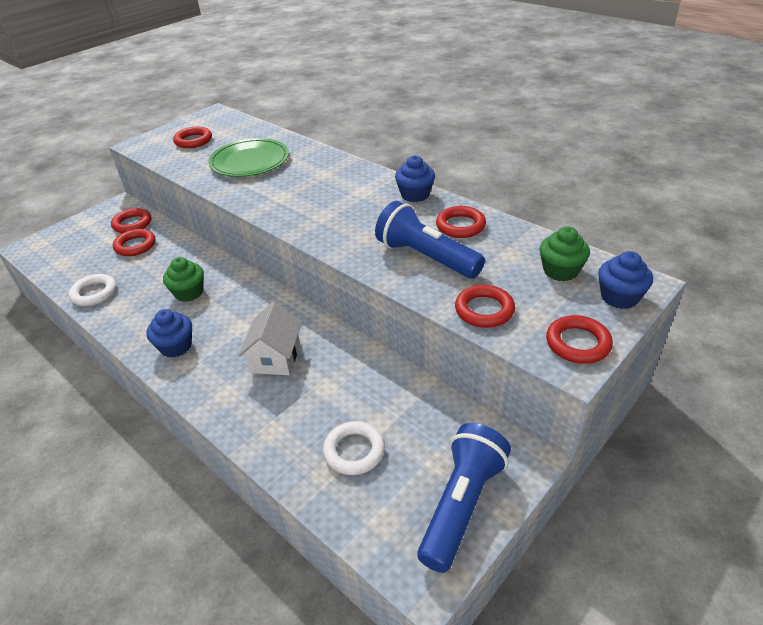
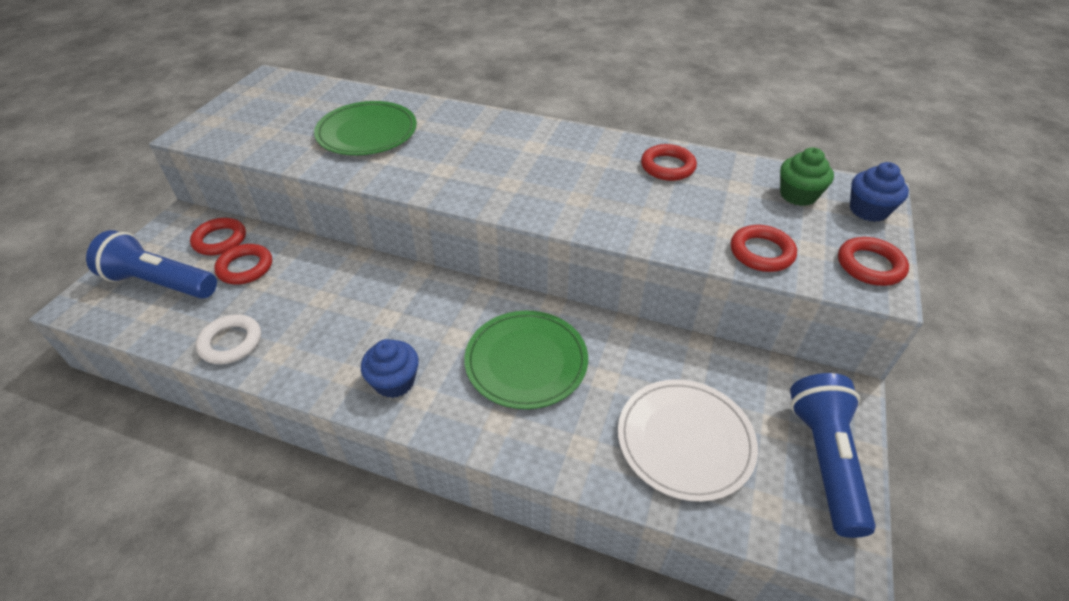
camera: 25 degrees left, 5 degrees up
green cupcake [163,257,204,302] -> none
red ring [173,127,212,148] -> none
white house [239,302,302,375] -> green plate [464,311,588,409]
white ring [323,421,385,475] -> white plate [618,379,758,502]
blue flashlight [375,201,485,279] -> blue flashlight moved to [86,230,217,299]
blue cupcake [395,155,435,202] -> none

